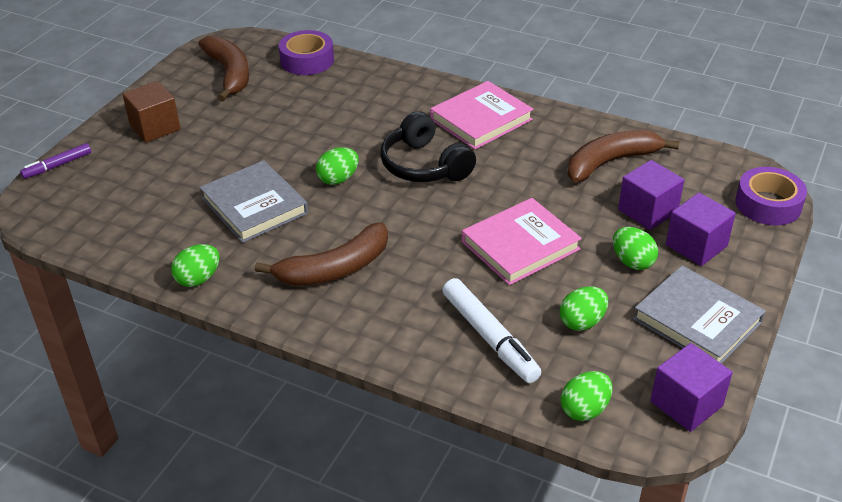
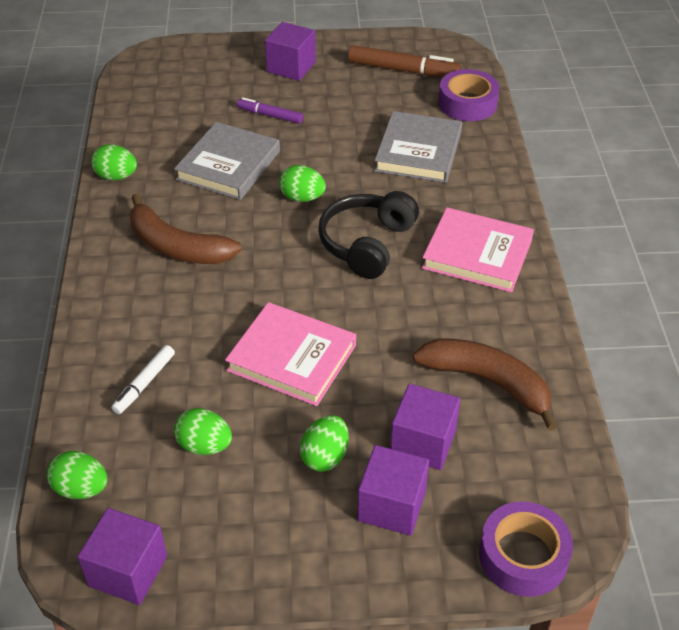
camera: 60 degrees right, 5 degrees up
purple marker [20,143,91,179] -> purple marker moved to [237,97,303,124]
brown cube [122,81,181,143] -> purple cube [265,22,316,81]
brown banana [198,36,249,101] -> brown marker [348,45,461,77]
white marker [442,278,541,383] -> white marker [111,345,175,414], size x0.59
grey book [633,265,766,364] -> grey book moved to [374,111,462,183]

